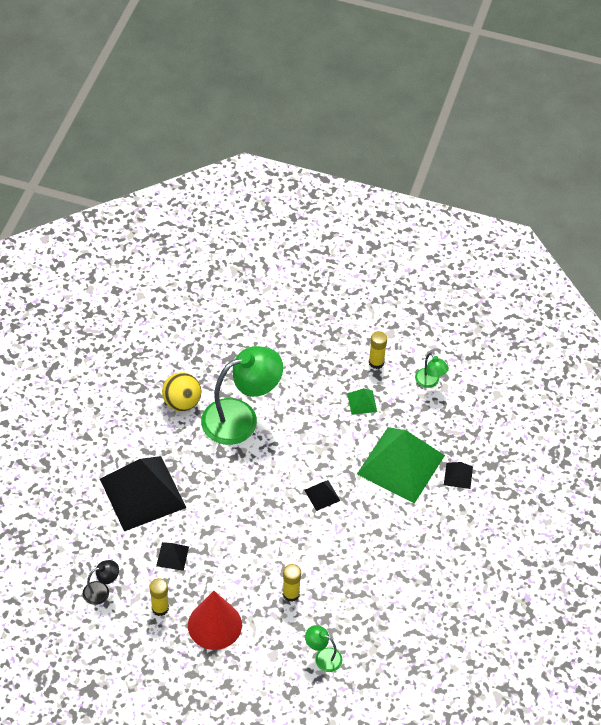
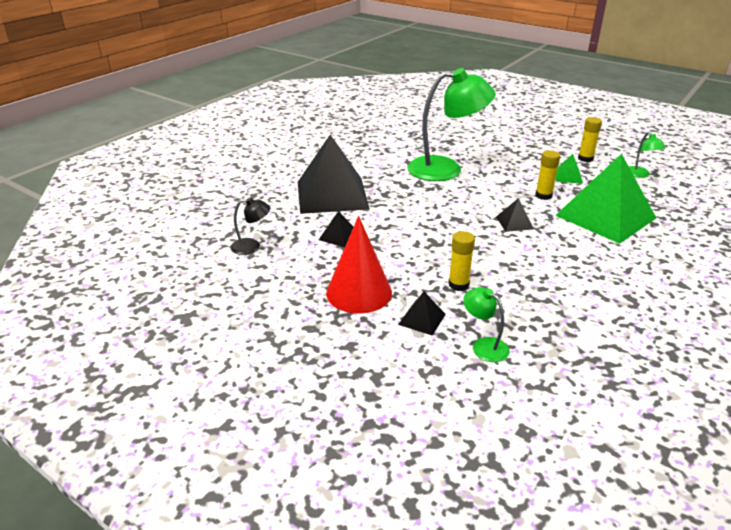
camera: 20 degrees right, 20 degrees down
yellow glue stick [149,578,169,616] -> yellow glue stick moved to [535,150,560,200]
yellow ball [162,372,201,411] -> none
black pyramid [444,462,473,489] -> black pyramid moved to [398,292,446,336]

